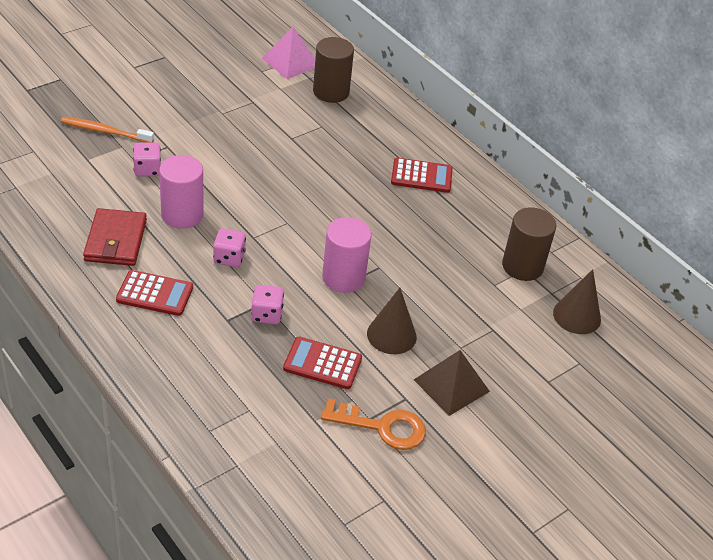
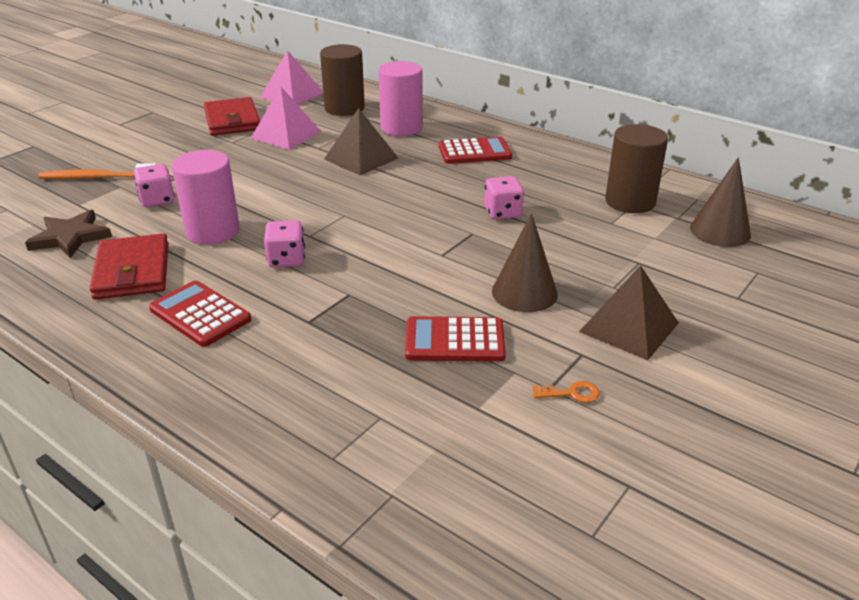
camera: 10 degrees left, 10 degrees down
red calculator [116,270,193,316] -> red calculator turned 135 degrees counterclockwise [149,281,252,347]
pink dice [251,285,284,324] -> pink dice moved to [484,176,524,220]
orange key [321,398,426,450] -> orange key [532,381,600,403], size x0.44
pink cylinder [322,217,371,293] -> pink cylinder moved to [378,61,423,136]
none -> brown star [25,209,112,258]
none -> red wallet [204,97,260,136]
none -> pink pyramid [251,87,321,150]
none -> brown pyramid [324,108,398,176]

